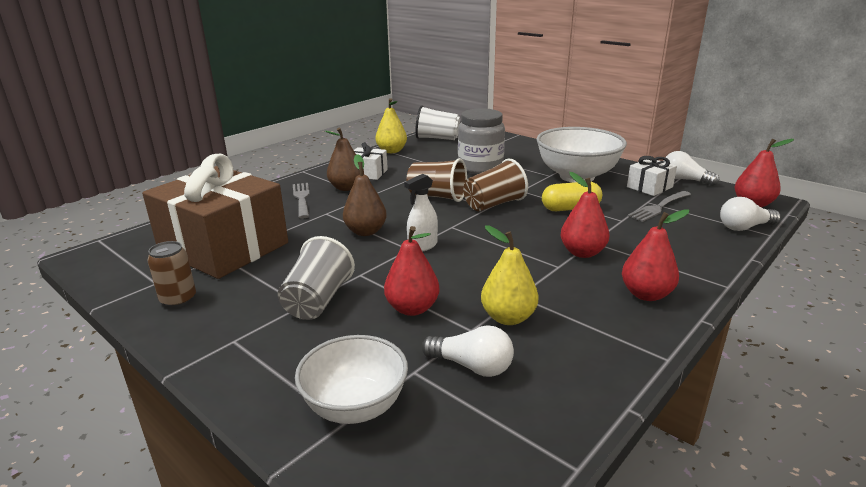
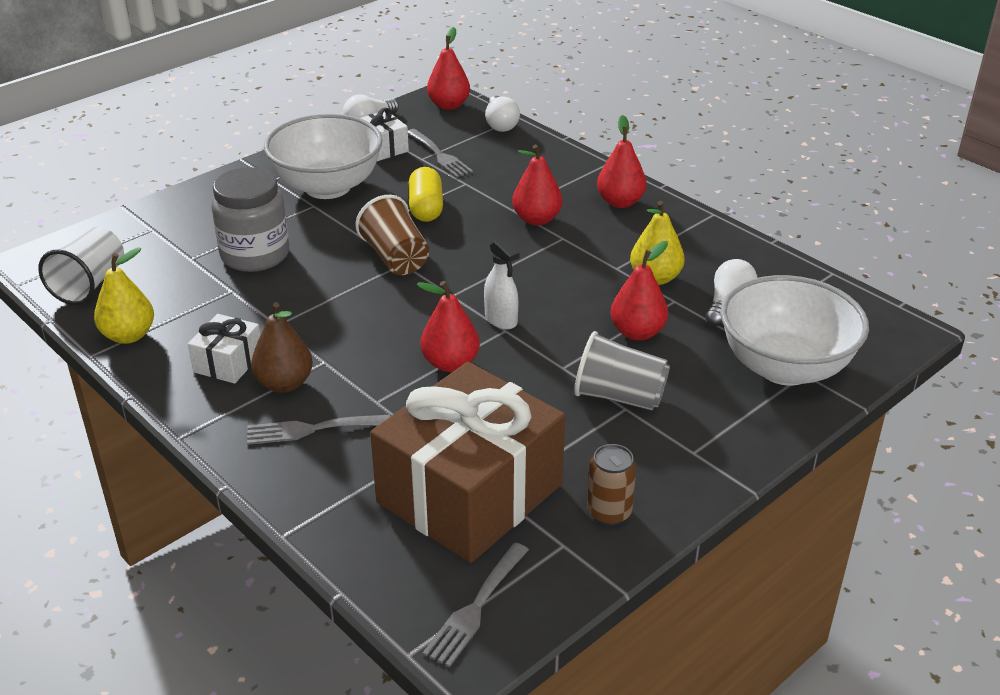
camera: 85 degrees left, 10 degrees up
white bowl [295,335,408,424] -> white bowl [720,275,869,386], size x1.53
brown pear [343,154,387,236] -> red pear [416,281,480,372]
brown cup [407,158,467,202] -> none
none -> grey fork [423,543,529,667]

